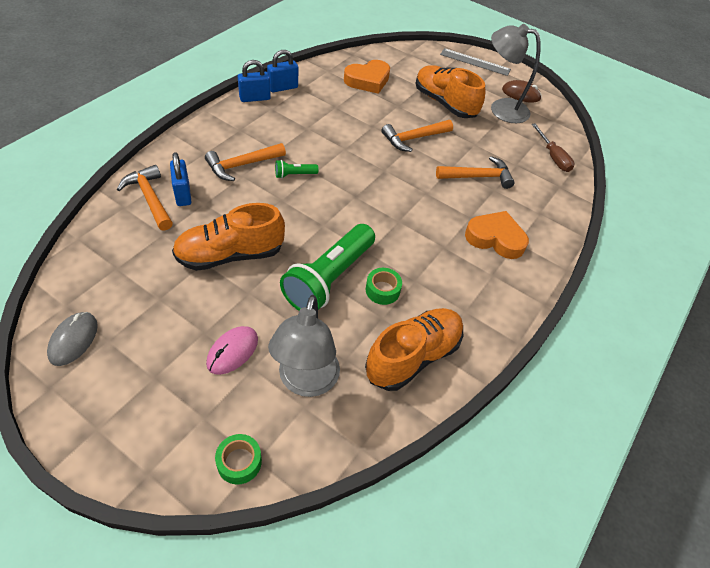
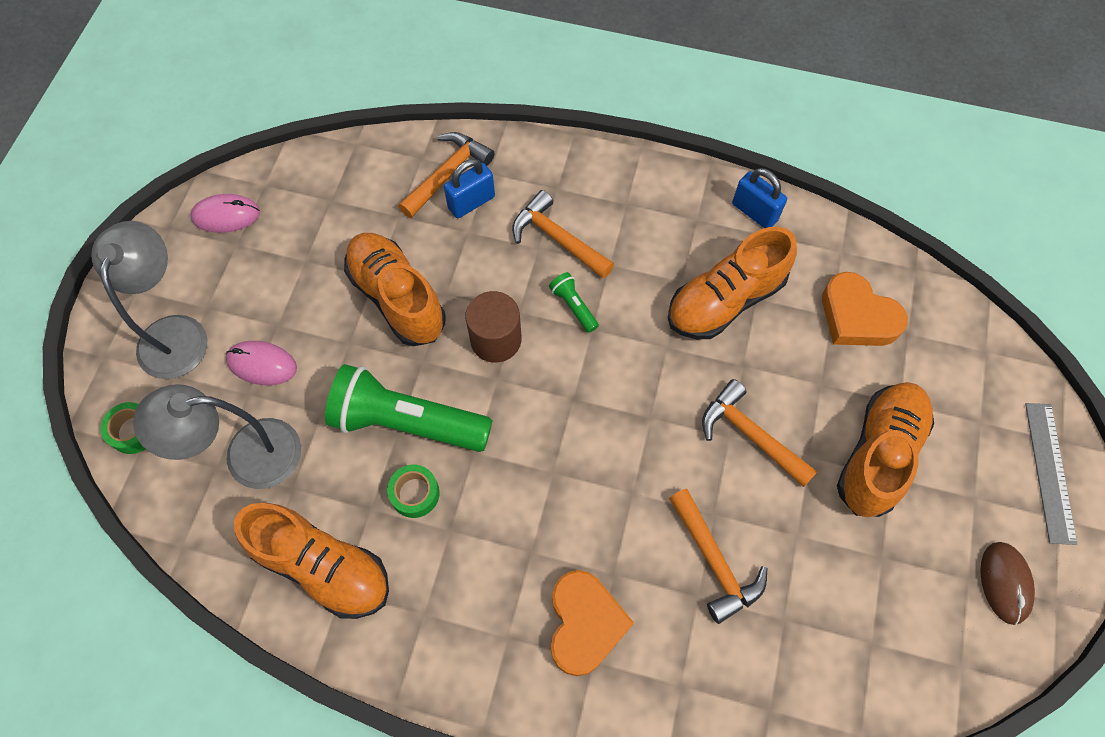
camera: 75 degrees right, 15 degrees up
grey mouse [47,312,98,366] -> pink mouse [190,194,260,233]
blue padlock [238,60,271,102] -> none
grey lamp [491,24,541,123] -> grey lamp moved to [91,221,207,379]
brown screwdriver [532,124,575,172] -> none
none -> brown cylinder [465,291,522,363]
none -> orange shoe [668,227,797,339]

